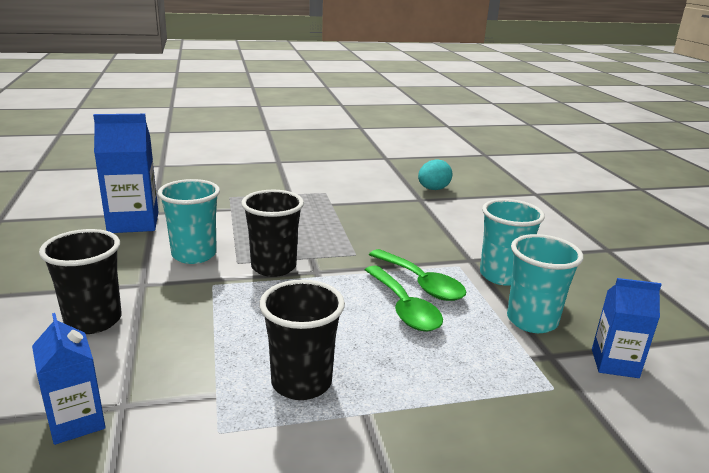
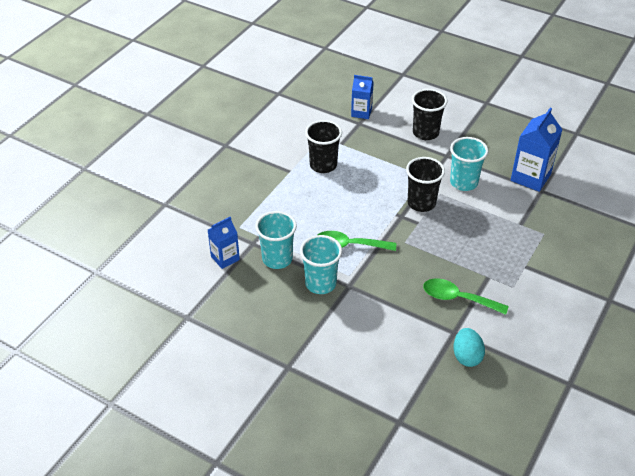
camera: 135 degrees right, 20 degrees up
green spoon [365,266,443,332] -> green spoon moved to [423,278,509,315]

